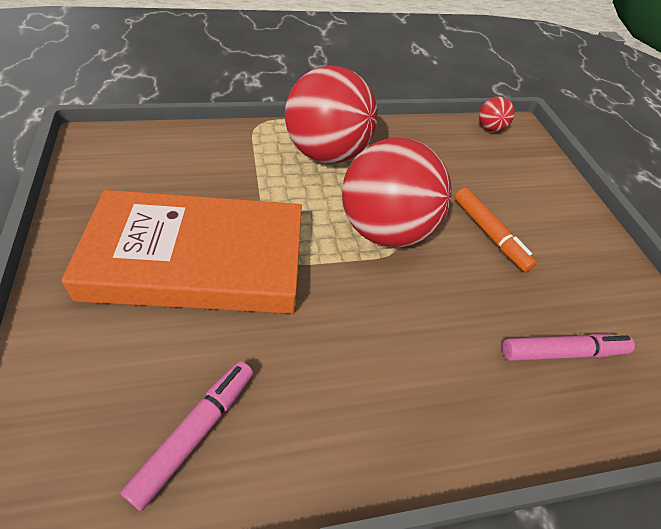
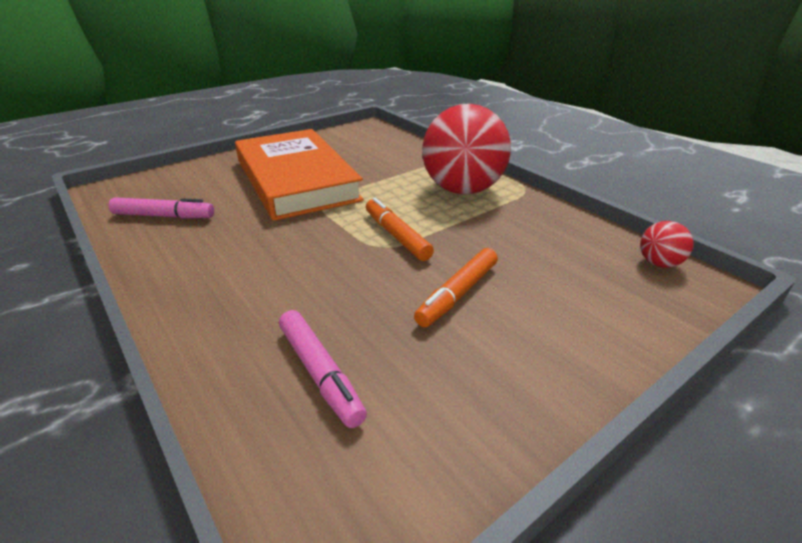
camera: 70 degrees right, 15 degrees down
red ball [342,137,452,247] -> orange marker [366,198,434,261]

